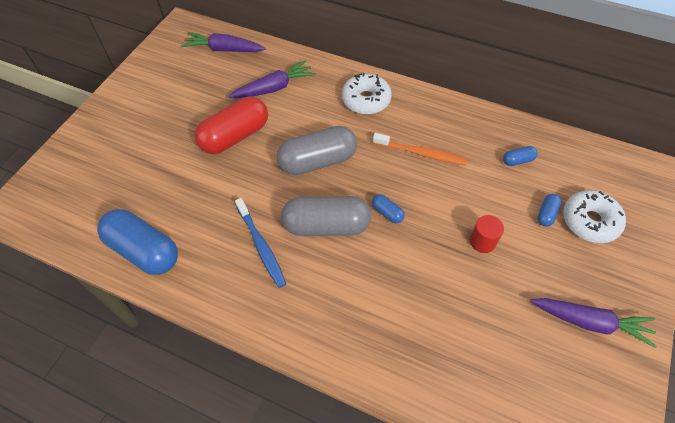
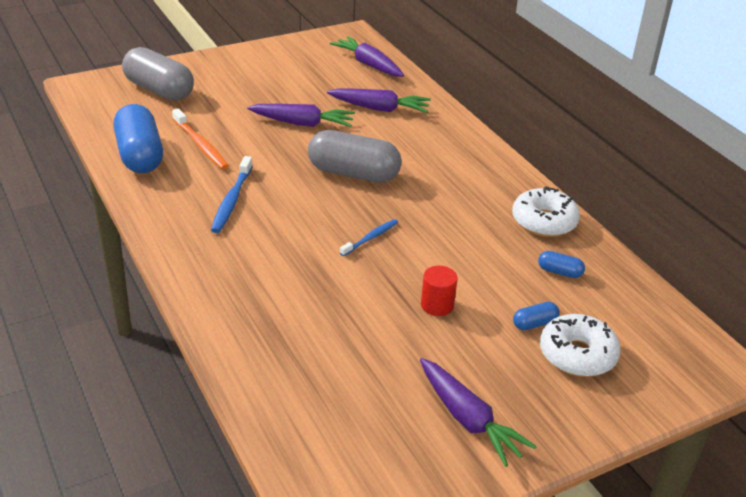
camera: 35 degrees right, 20 degrees down
red capsule [195,97,268,154] -> purple carrot [247,104,355,127]
grey capsule [281,196,371,236] -> grey capsule moved to [122,47,194,101]
white donut [342,73,392,115] -> white donut moved to [512,186,580,237]
blue capsule [372,194,405,223] -> blue toothbrush [340,219,398,256]
orange toothbrush [373,133,468,166] -> orange toothbrush moved to [172,108,229,170]

